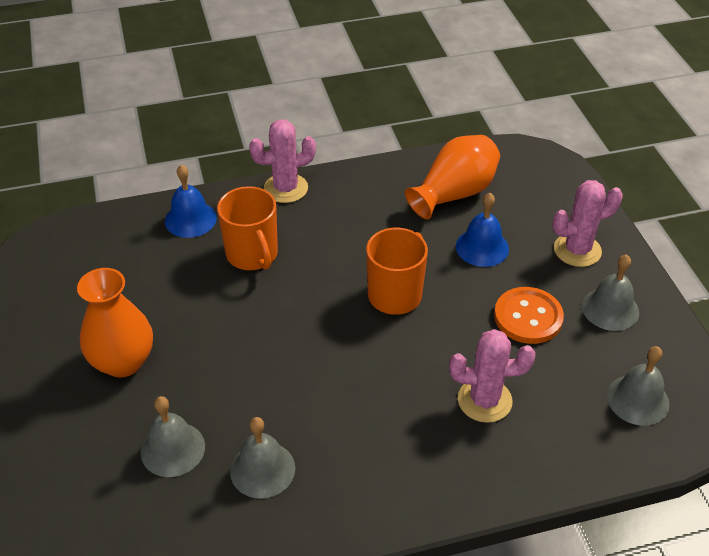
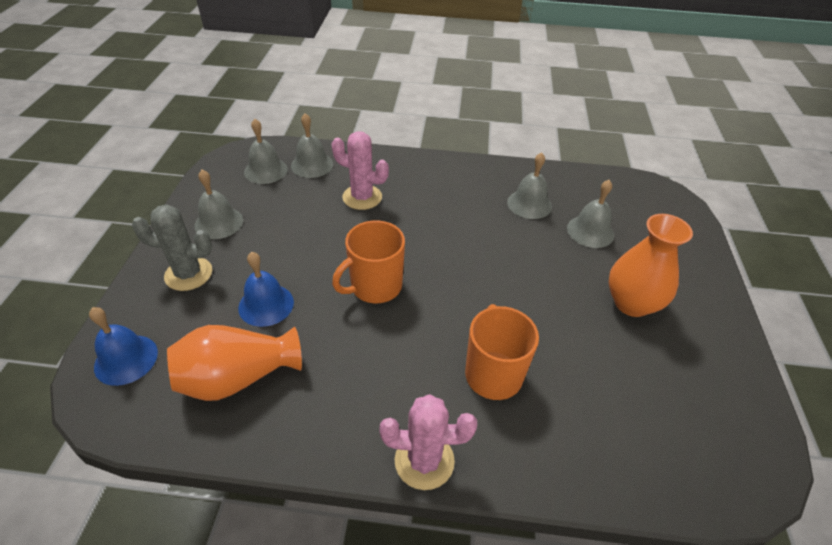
camera: 160 degrees left, 0 degrees up
blue bell [165,165,217,238] -> blue bell moved to [89,307,158,386]
orange button [494,287,564,344] -> none
pink cactus [552,180,623,267] -> grey cactus [132,205,212,291]
none -> grey bell [291,113,333,178]

